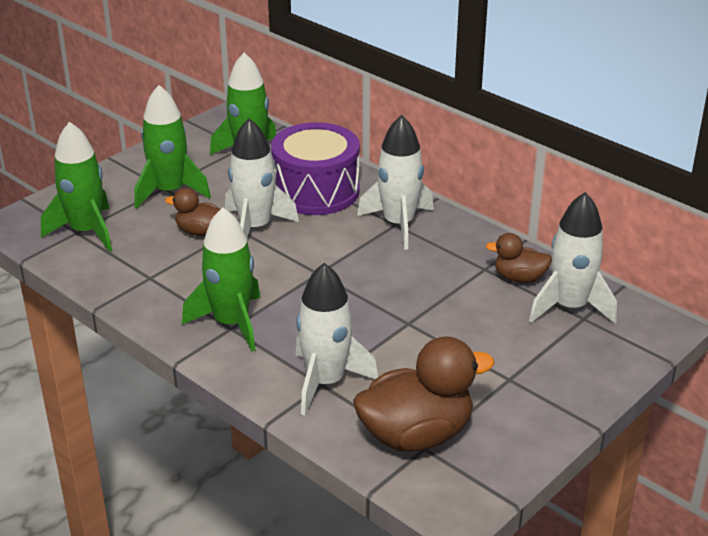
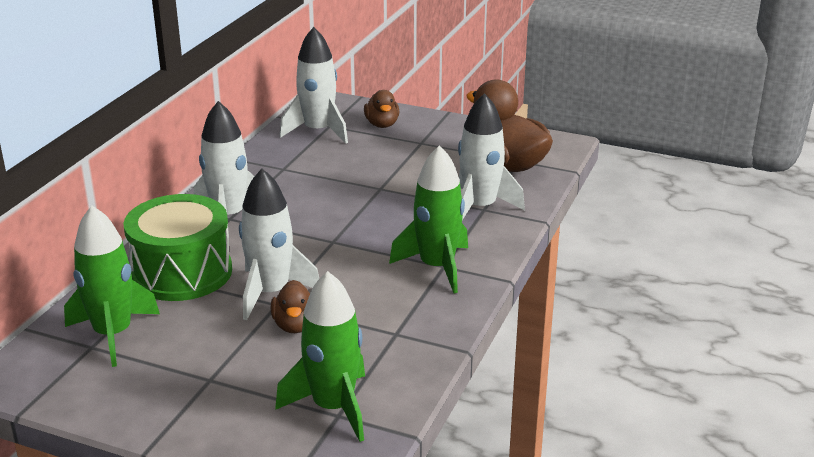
camera: 110 degrees left, 5 degrees down
green rocket [135,85,211,209] -> none
purple drum [271,122,360,215] -> green drum [123,194,232,301]
brown duck [486,233,552,283] -> brown duck moved to [364,90,400,128]

